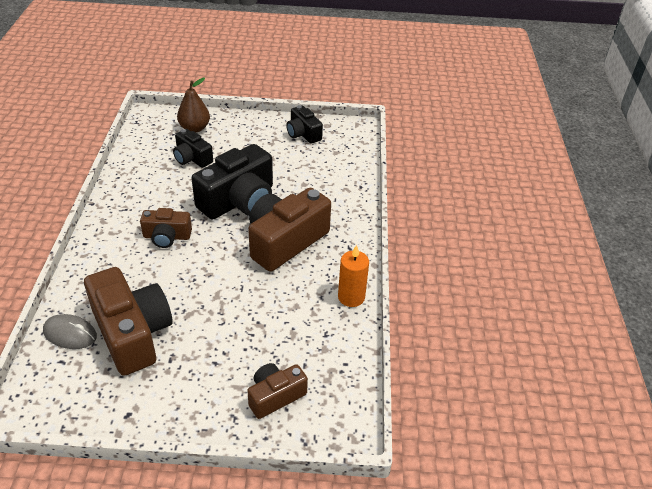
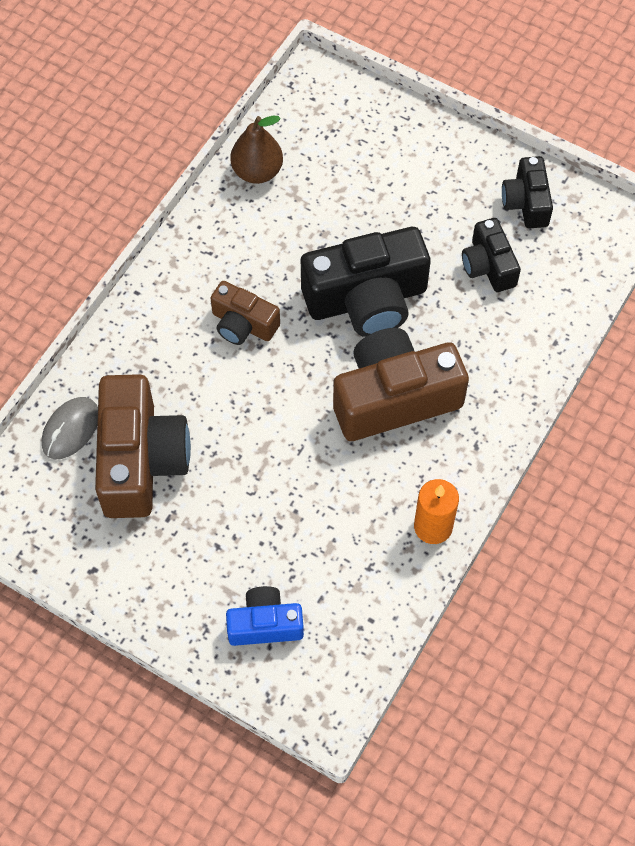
camera: 30 degrees right, 20 degrees up
grey mouse [43,314,97,349] -> grey mouse turned 75 degrees clockwise [42,397,98,459]
black camera [173,129,213,168] -> black camera moved to [462,218,521,292]
brown pear [177,78,210,133] -> brown pear moved to [230,116,283,184]
brown camera [247,363,308,419] -> blue camera [226,586,304,646]

